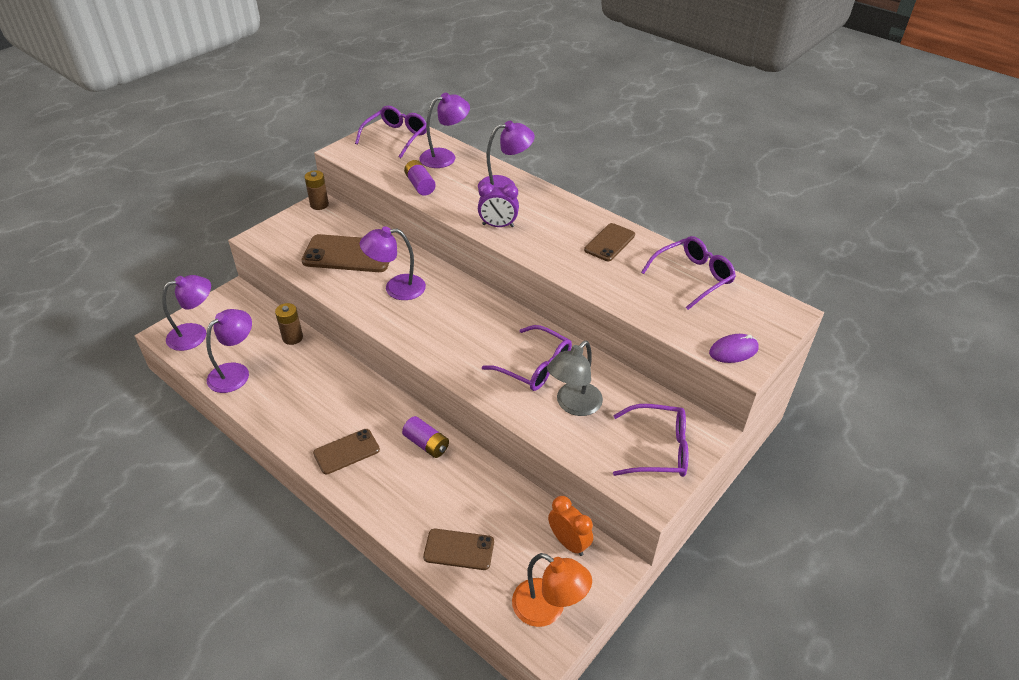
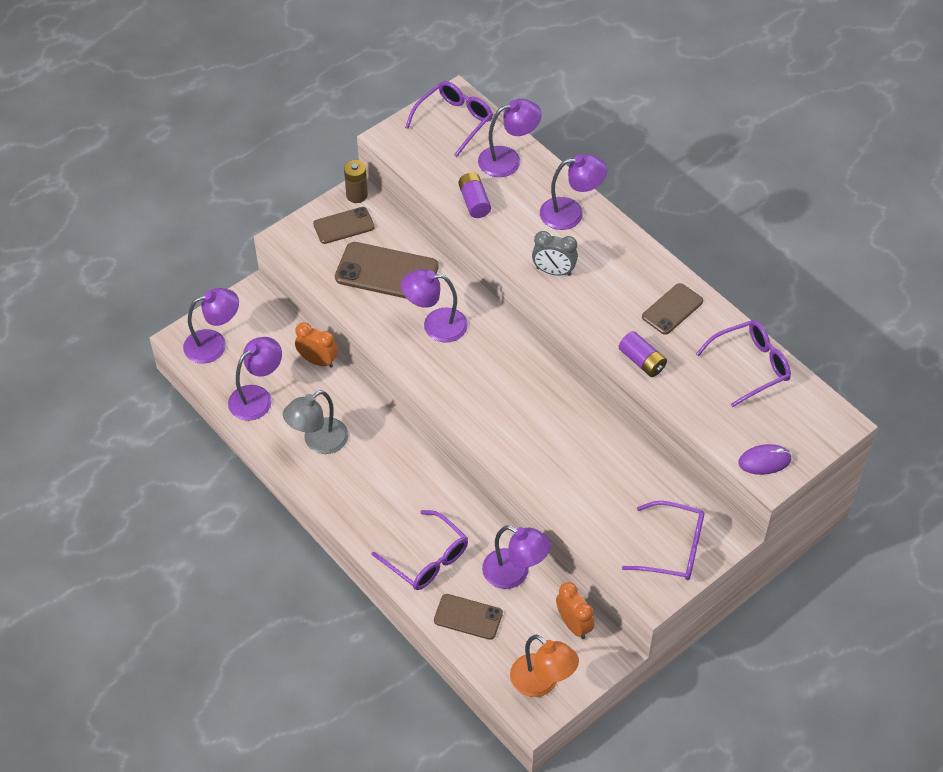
camera: 10 degrees right, 10 degrees up
brown battery [275,303,303,345] -> orange clock [295,322,338,368]
brown phone [313,429,380,474] -> brown phone moved to [313,207,375,244]
purple battery [402,416,449,458] -> purple battery moved to [619,331,667,377]
purple clock [478,182,519,227] -> grey clock [532,231,578,276]
purple glasses [482,325,572,391] -> purple glasses moved to [372,510,468,590]
grey lamp [547,341,603,416] -> grey lamp moved to [283,390,349,454]
none -> purple lamp [482,526,551,589]

